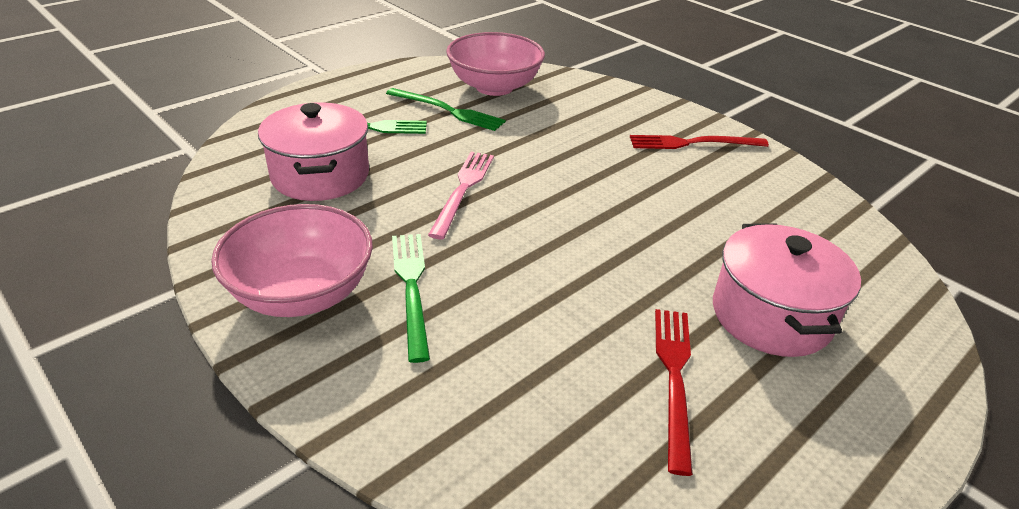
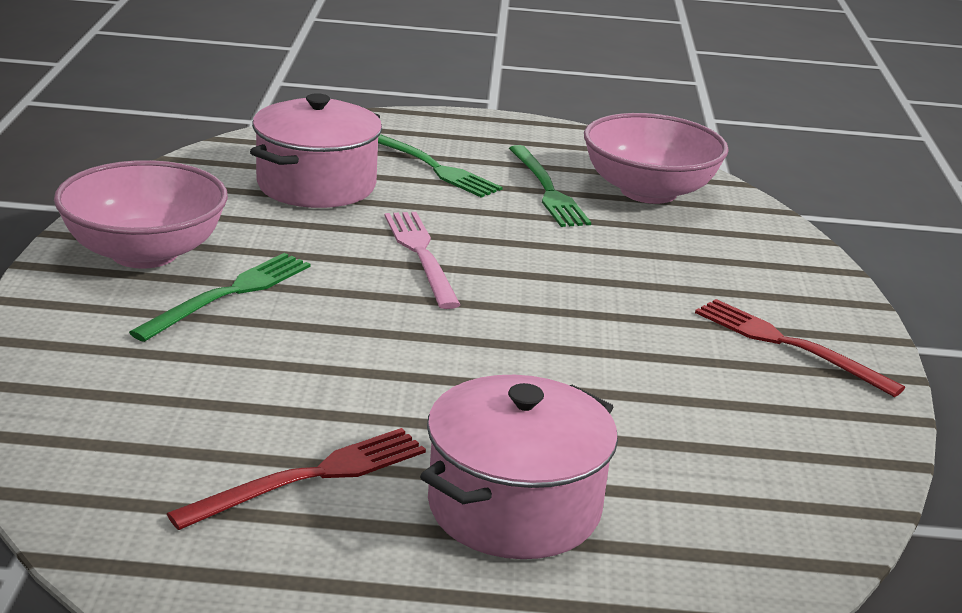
camera: 45 degrees right, 10 degrees down
pink fork [428,152,494,239] -> pink fork turned 75 degrees counterclockwise [385,212,461,309]

